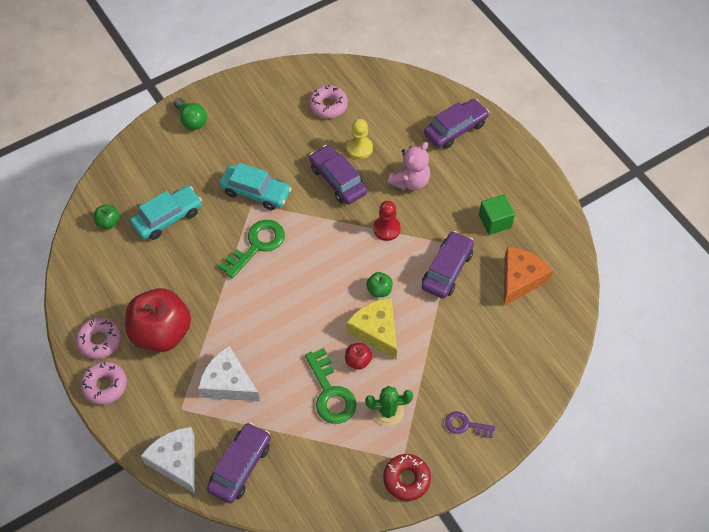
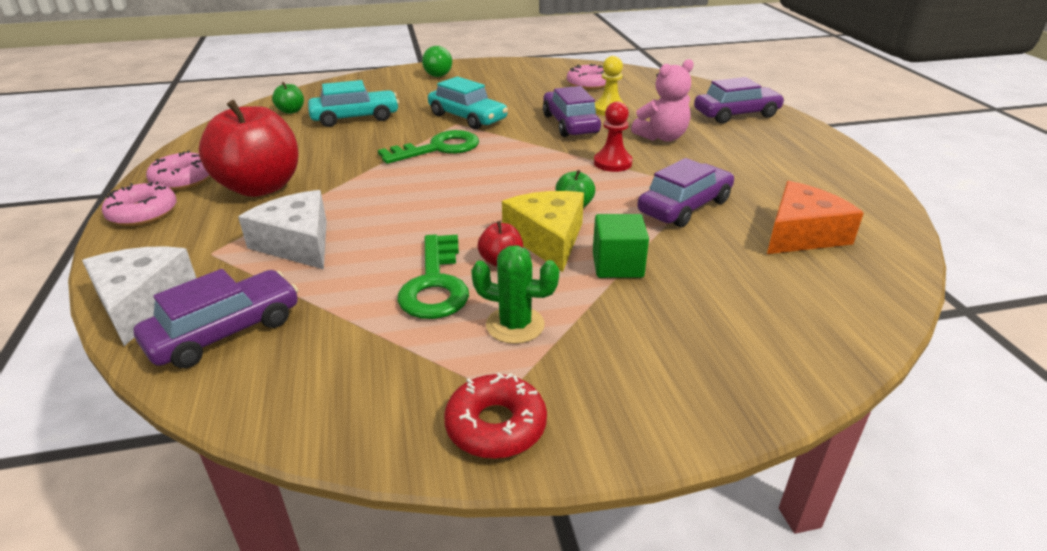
camera: 20 degrees right, 25 degrees down
purple key [445,411,495,438] -> none
green cube [479,194,515,235] -> green cube moved to [593,214,649,278]

